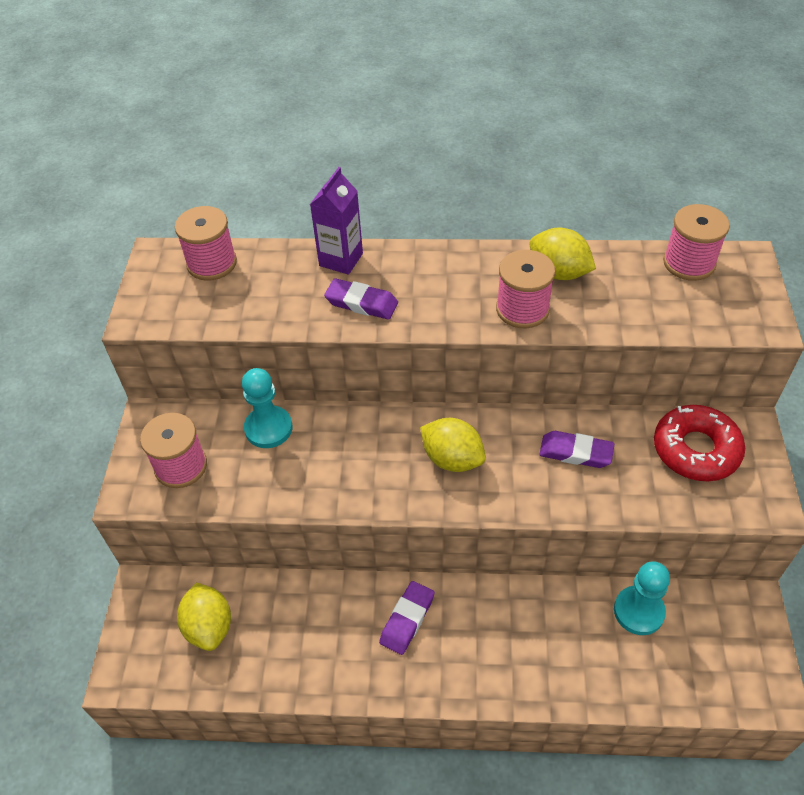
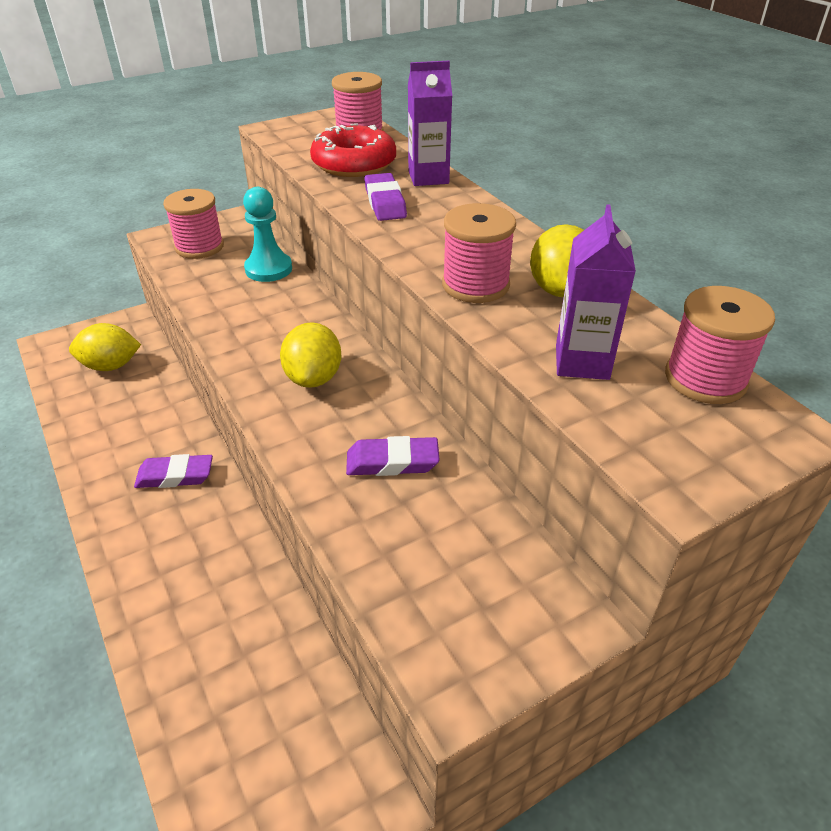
camera: 55 degrees right, 10 degrees down
yellow lemon [177,583,231,651] -> yellow lemon turned 45 degrees clockwise [69,323,141,371]
purple eraser [539,431,614,468] -> purple eraser turned 75 degrees counterclockwise [346,436,440,476]
turquoise pawn [614,561,670,635] -> none
red donut [654,405,745,481] -> red donut moved to [310,123,396,177]
none -> purple carton [556,204,636,380]

